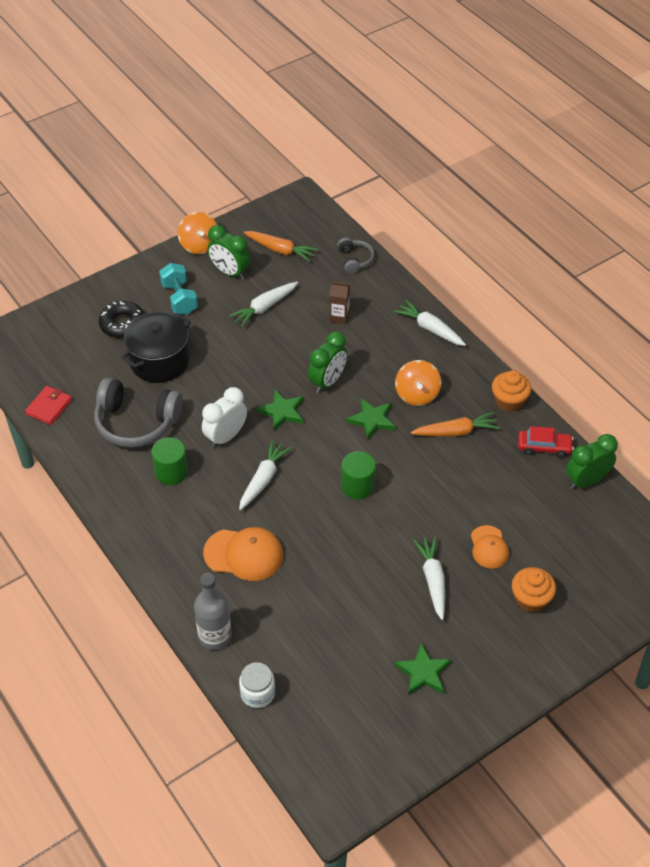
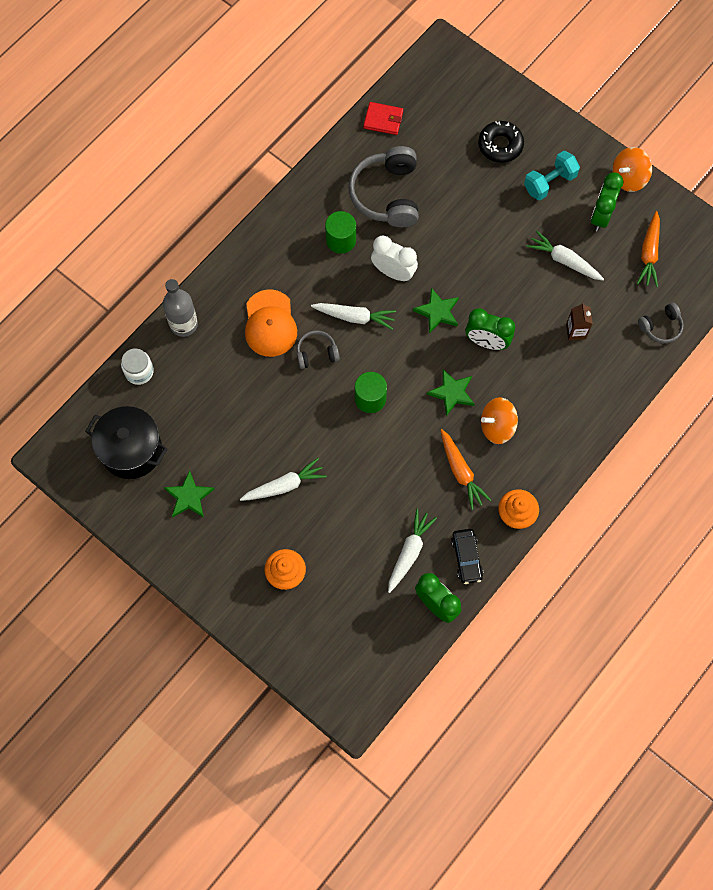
camera: 75 degrees right, 20 degrees up
black pot [121,312,191,383] -> black pot moved to [86,406,167,479]
white carrot [394,300,466,346] -> white carrot moved to [388,509,437,593]
orange cap [471,525,509,569] -> none
red car [518,426,574,458] -> black car [451,529,483,584]
none -> grey headphones [297,330,340,369]

